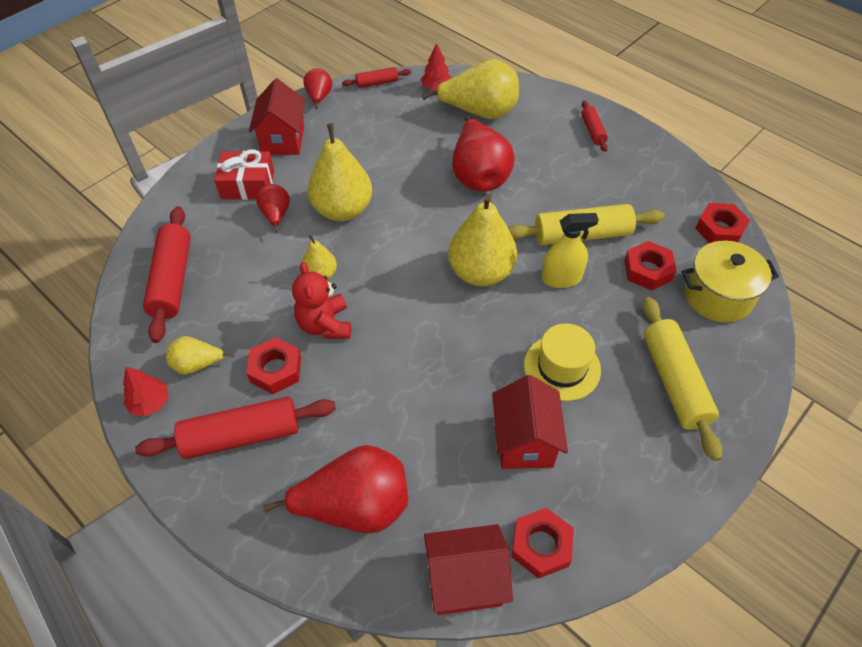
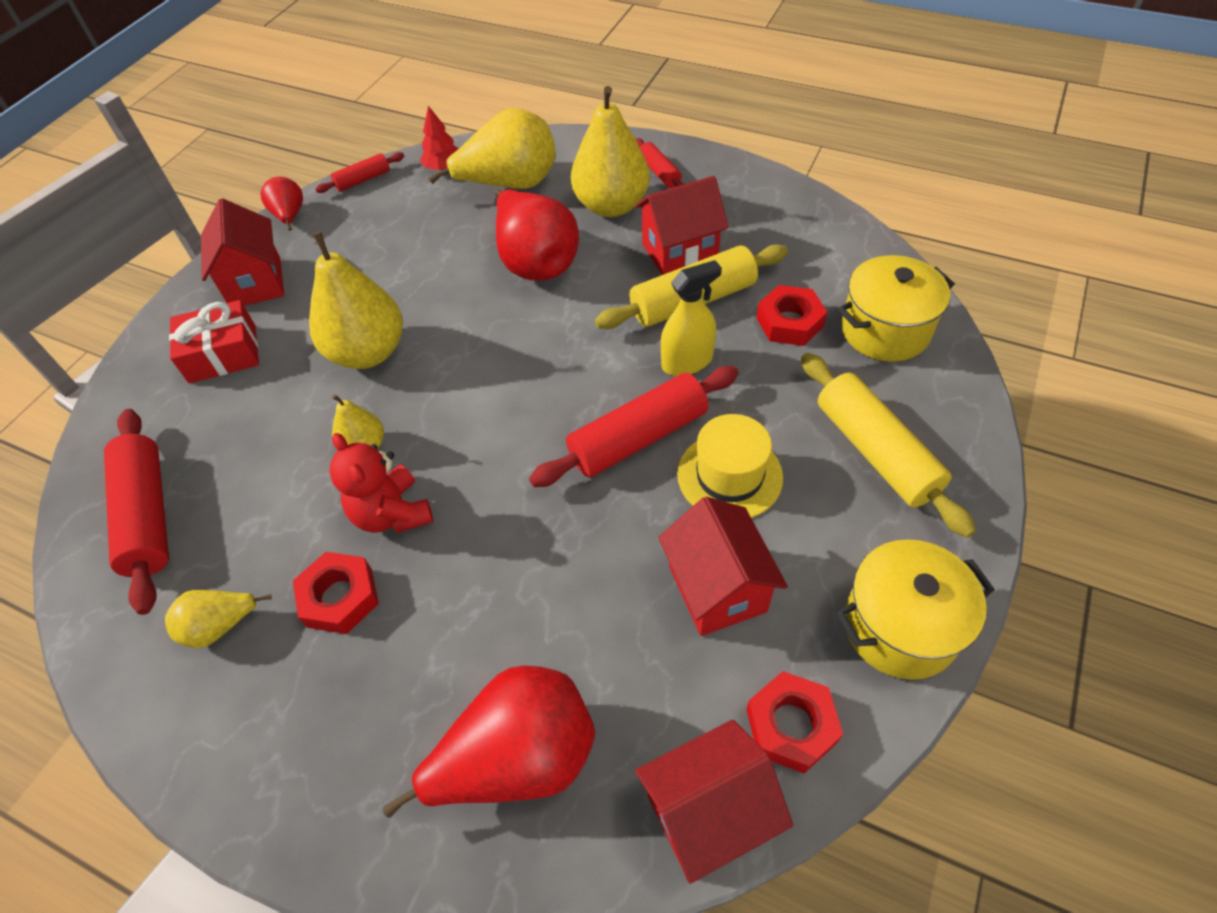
camera: 15 degrees left, 0 degrees up
red tree [123,367,169,417] -> none
red rolling pin [135,397,336,459] -> red rolling pin moved to [529,366,739,487]
red pear [256,184,290,233] -> none
yellow pear [448,194,517,286] -> yellow pear moved to [571,86,650,217]
red nut [695,203,750,243] -> none
none -> red house [635,176,729,275]
none -> yellow pot [836,539,995,680]

